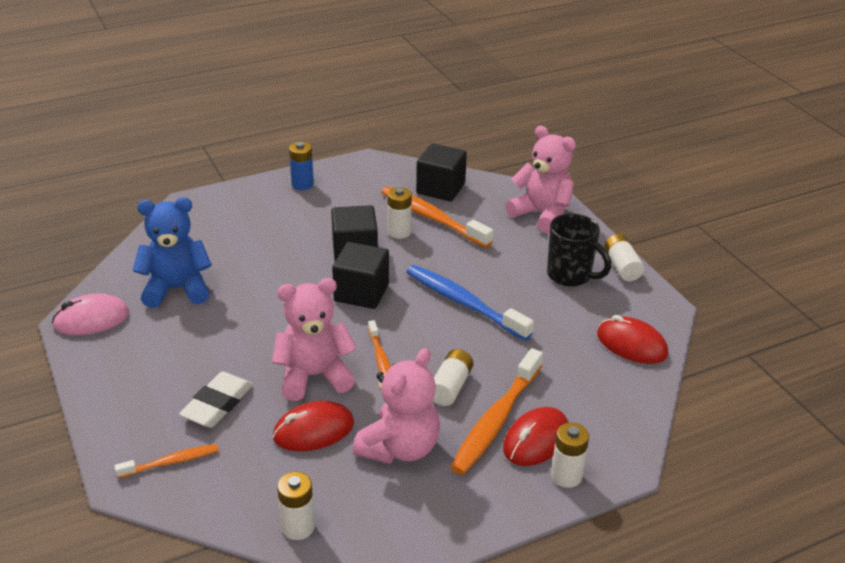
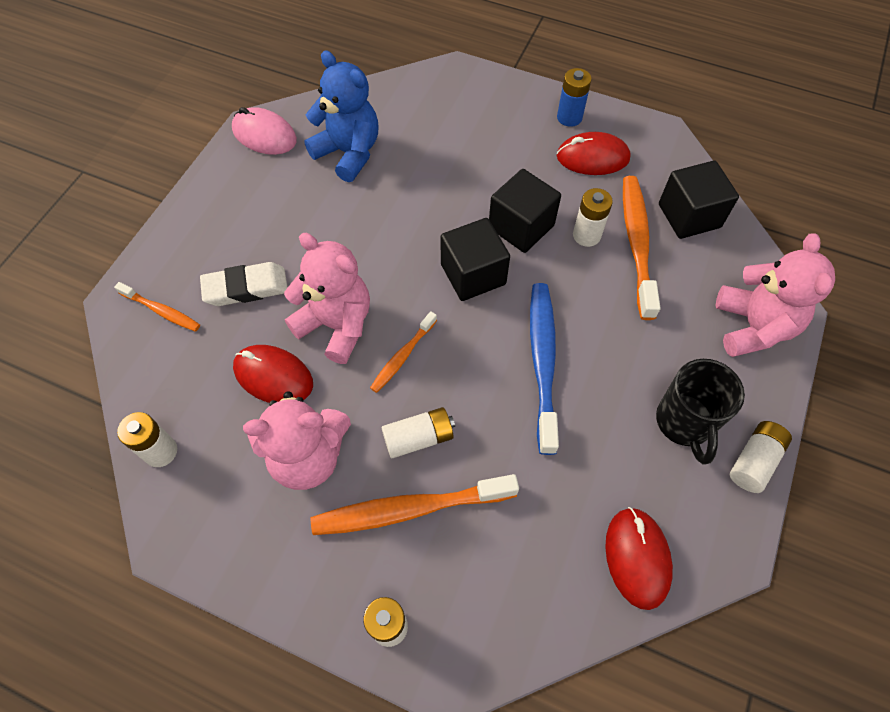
camera: 50 degrees right, 25 degrees up
red mouse [503,407,568,466] -> red mouse moved to [557,132,631,175]

